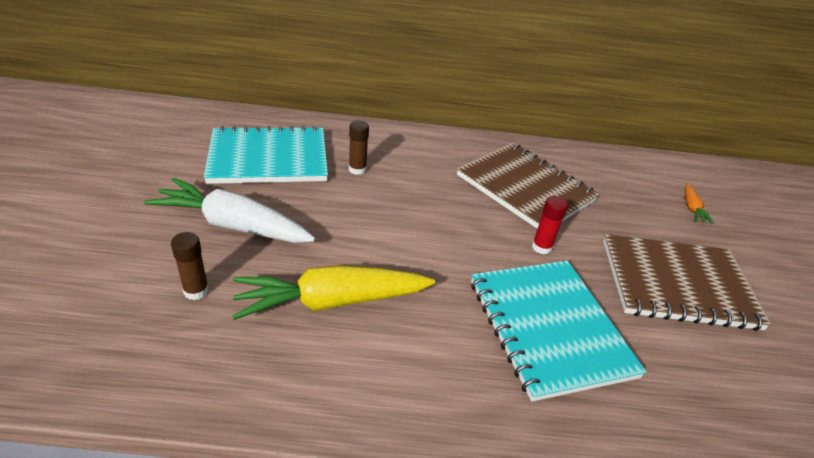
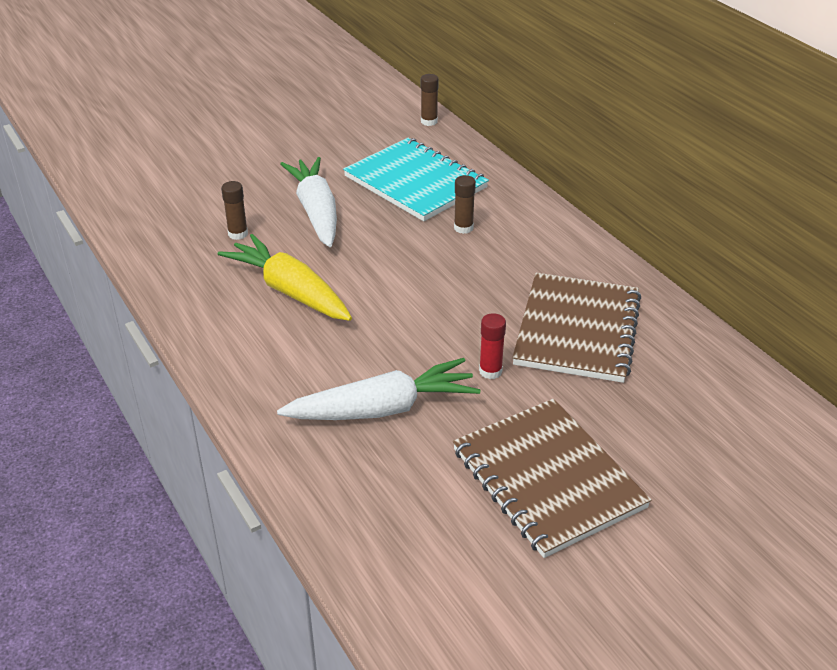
camera: 60 degrees right, 0 degrees up
turquoise notebook [471,261,646,402] -> white carrot [277,358,481,420]
orange carrot [685,183,714,224] -> none
none -> brown glue stick [421,74,439,126]

